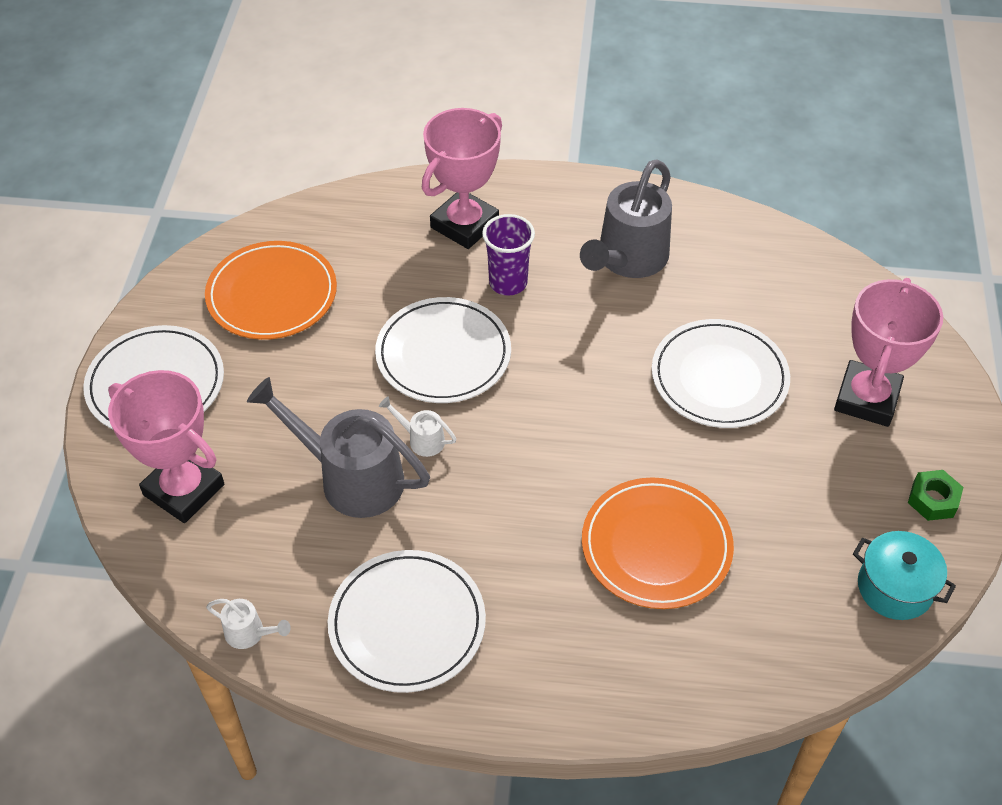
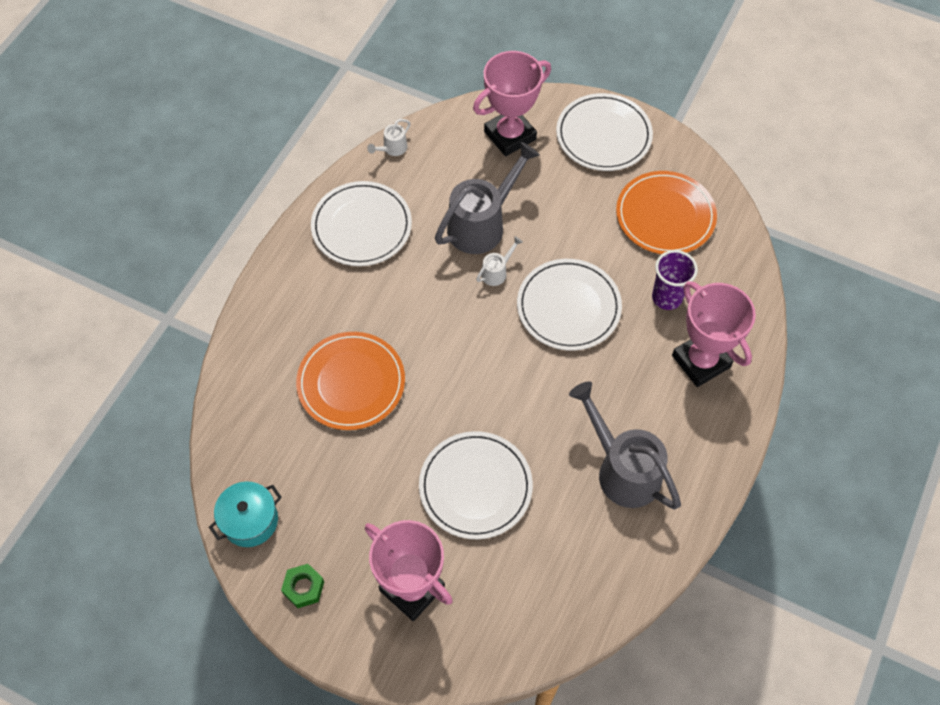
camera: 110 degrees right, 10 degrees up
purple cup [482,214,535,295] -> purple cup moved to [652,250,698,310]

